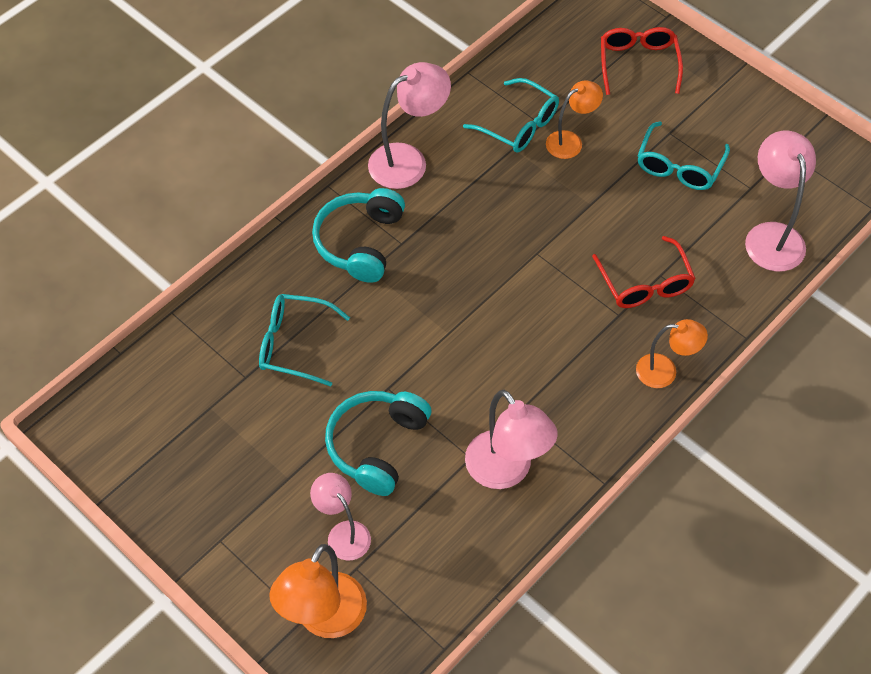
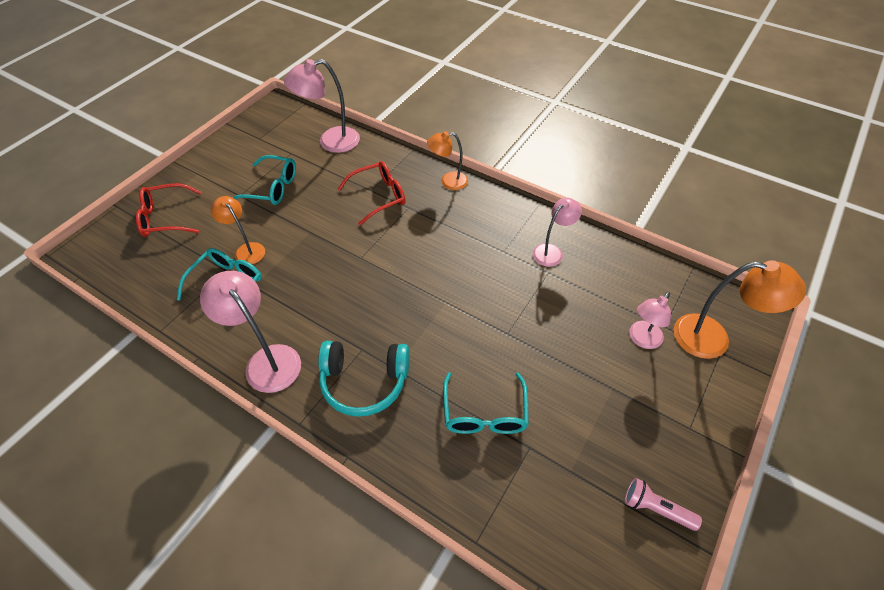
camera: 100 degrees left, 5 degrees down
turquoise headphones [325,391,431,496] -> none
pink lamp [465,390,558,489] -> pink lamp [533,198,582,267], size x0.63
orange lamp [636,319,708,388] -> orange lamp turned 90 degrees counterclockwise [427,131,468,190]
none -> pink flashlight [625,478,702,531]

